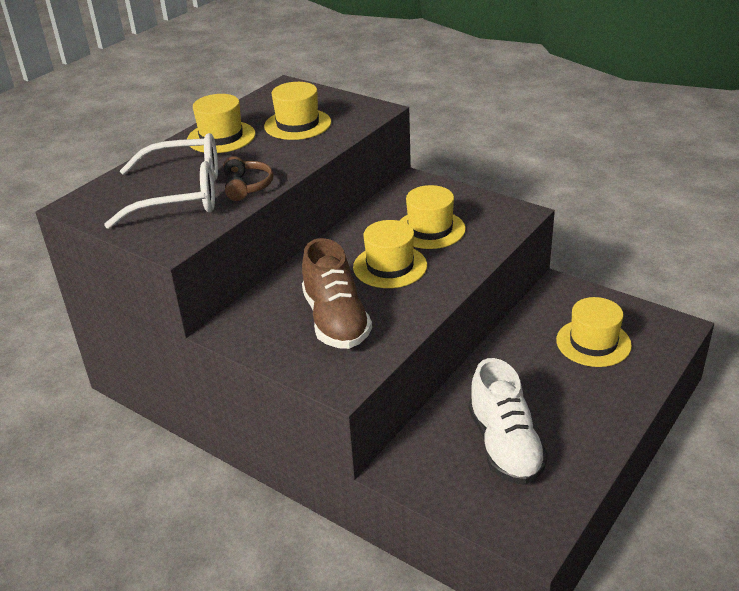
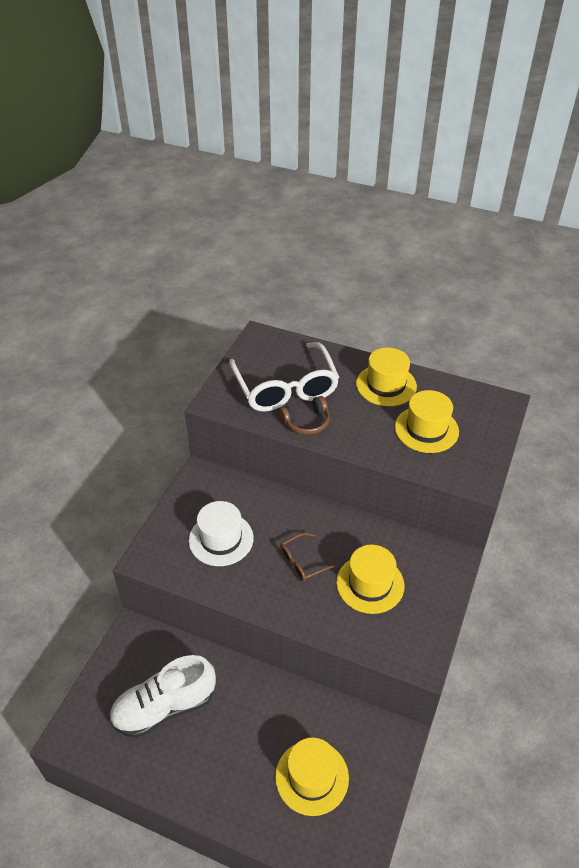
camera: 75 degrees right, 10 degrees up
brown shoe [302,238,372,349] -> white hat [189,501,254,566]
yellow hat [353,220,427,288] -> brown glasses [280,533,338,581]

